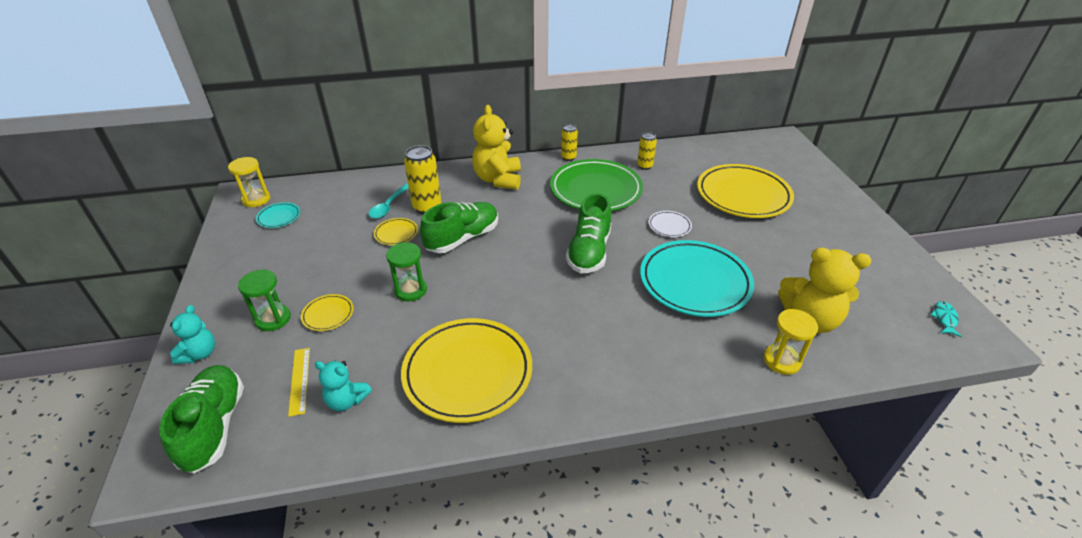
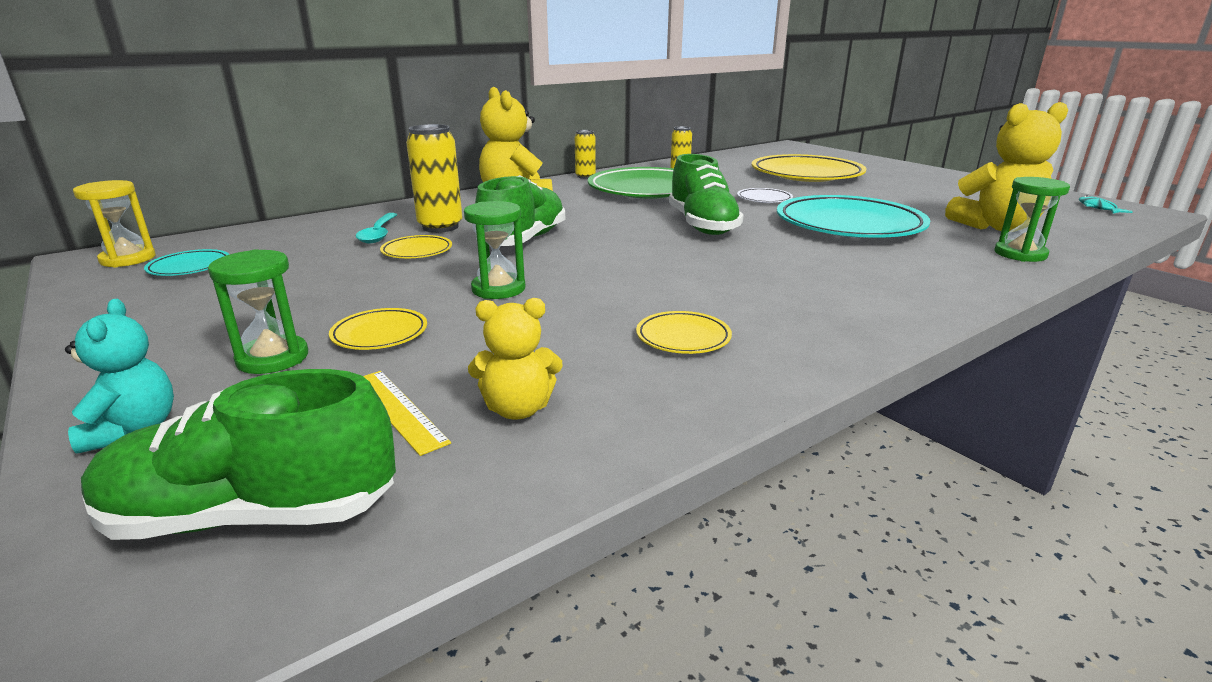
camera: 25 degrees left, 15 degrees down
green shoe [159,365,244,473] -> green shoe turned 60 degrees counterclockwise [81,369,396,540]
turquoise teddy bear [315,361,372,411] -> yellow teddy bear [468,298,563,419]
yellow plate [401,318,532,423] -> yellow plate [636,311,732,354], size x0.43
yellow hourglass [764,309,818,375] -> green hourglass [994,177,1070,262]

